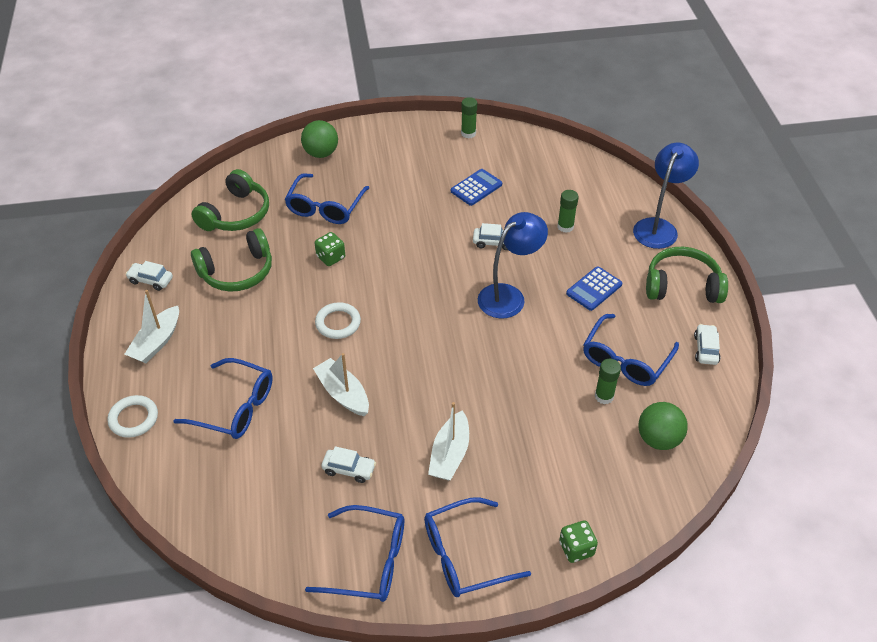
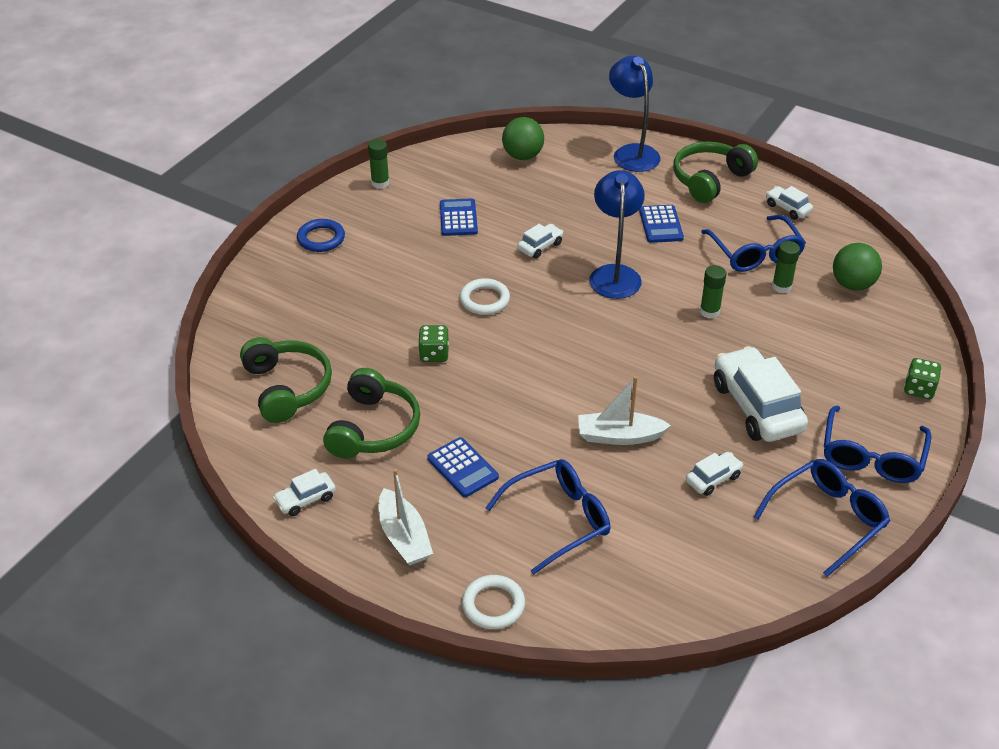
camera: 50 degrees left, 5 degrees down
blue glasses [284,173,369,224] -> none
green ball [301,120,338,158] -> green ball moved to [502,117,544,160]
white ring [315,302,361,339] -> white ring moved to [460,278,510,315]
white boat [428,402,469,480] -> white car [714,346,808,442]
green glue stick [557,190,579,233] -> green glue stick moved to [700,265,727,318]
none -> blue ring [297,219,345,252]
none -> blue calculator [427,437,499,497]

